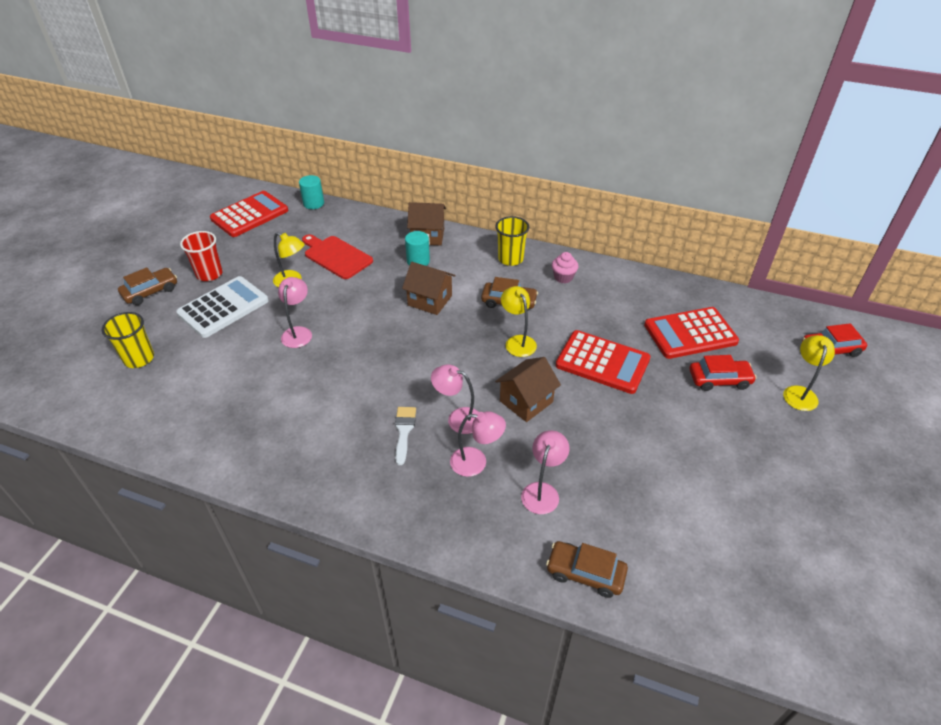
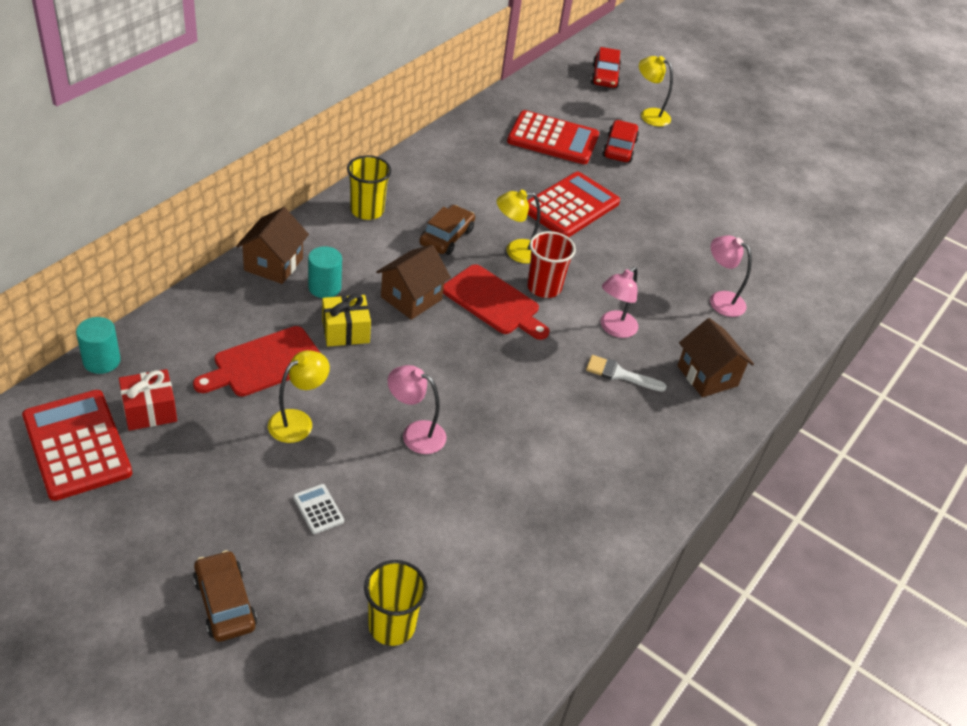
camera: 80 degrees left, 0 degrees up
white calculator [176,276,269,338] -> white calculator [293,484,344,534], size x0.42
red cup [180,231,223,281] -> red cup moved to [527,231,576,298]
pink lamp [450,411,506,477] -> none
brown house [495,357,561,422] -> brown house moved to [677,318,754,397]
brown car [546,541,628,598] -> none
pink cupcake [552,252,578,283] -> none
red calculator [644,307,739,359] -> red calculator turned 75 degrees counterclockwise [507,110,599,164]
none -> red gift [119,369,177,431]
none -> yellow gift [322,294,371,347]
none -> red cutting board [443,264,549,340]

